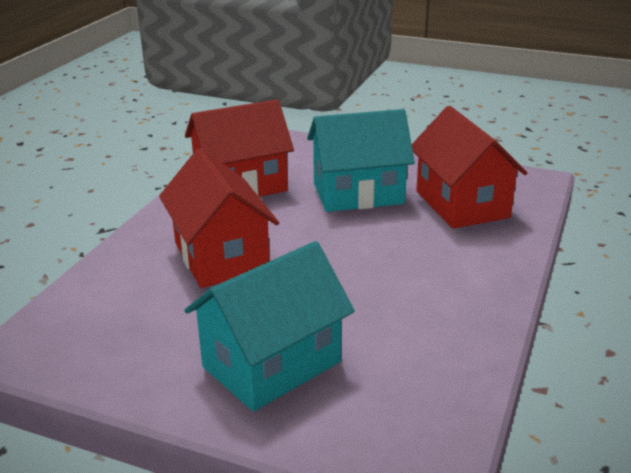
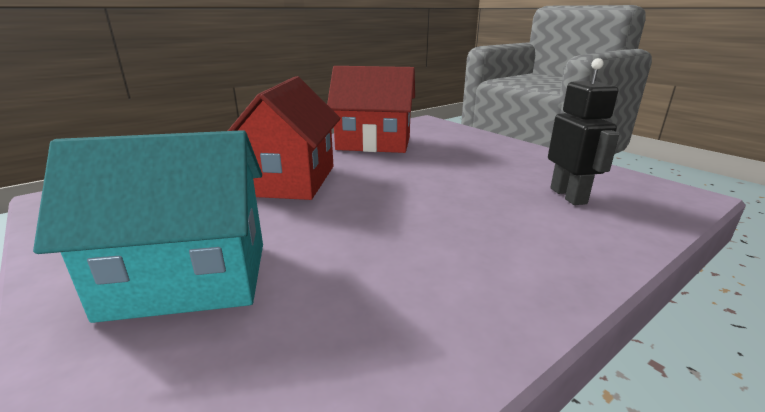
camera: 30 degrees right, 5 degrees down
turquoise house [307,109,415,212] -> none
red house [412,106,527,229] -> black robot [548,58,619,205]

